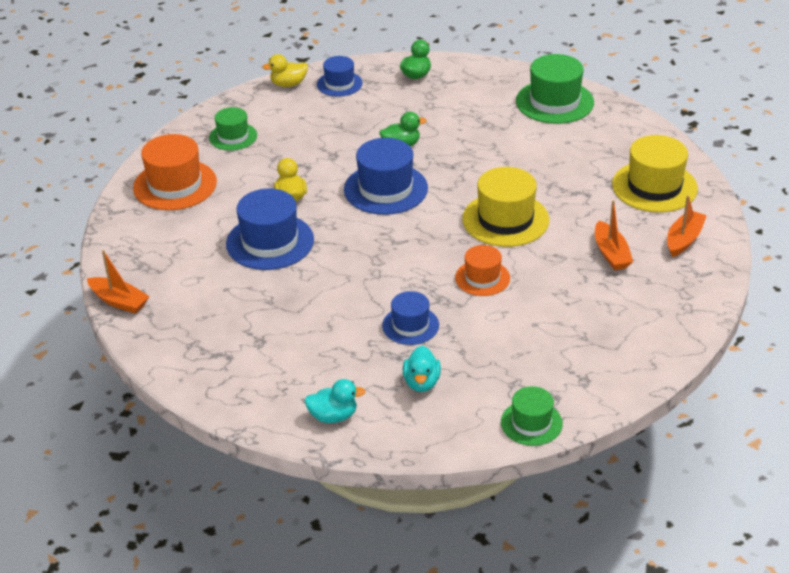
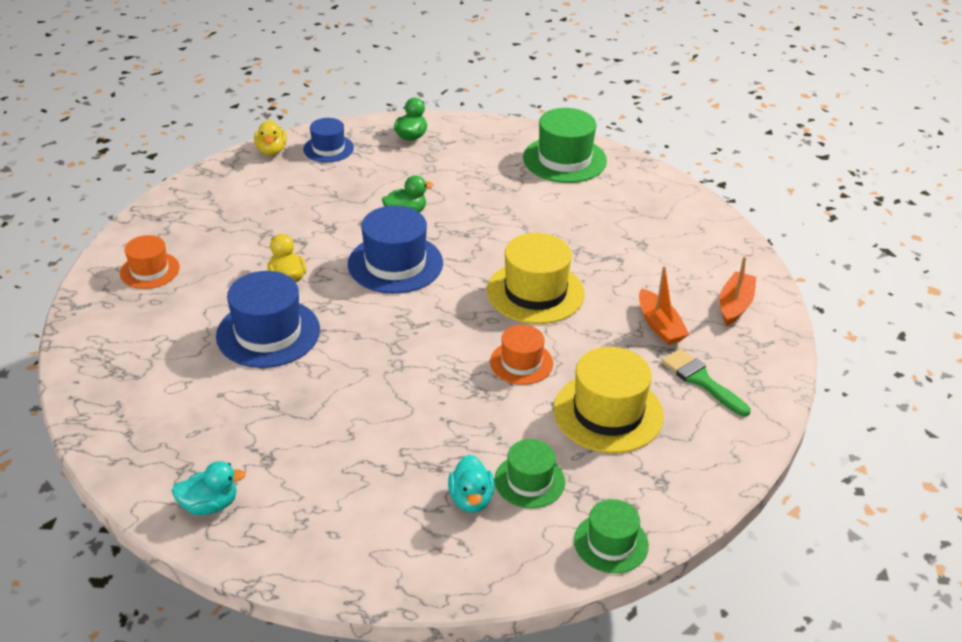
camera: 10 degrees left, 0 degrees up
orange boat [87,250,150,314] -> none
orange hat [133,134,217,210] -> orange hat [120,235,180,289], size x0.60
green hat [209,107,257,151] -> green hat moved to [494,439,565,508]
yellow duck [262,54,308,87] -> yellow duck turned 75 degrees counterclockwise [254,120,287,155]
turquoise duck [304,379,366,423] -> turquoise duck moved to [171,461,246,515]
blue hat [382,291,439,345] -> none
yellow hat [612,135,698,213] -> yellow hat moved to [553,347,664,453]
none -> green brush [662,349,751,417]

